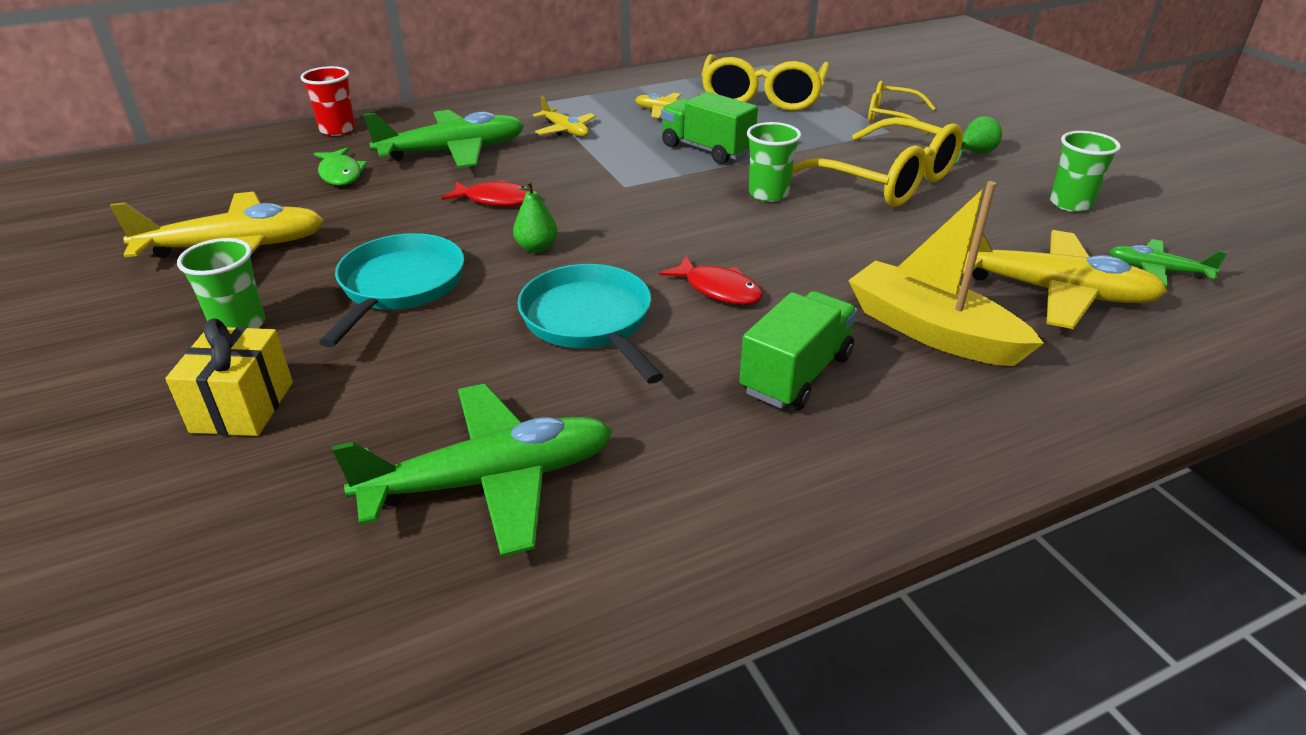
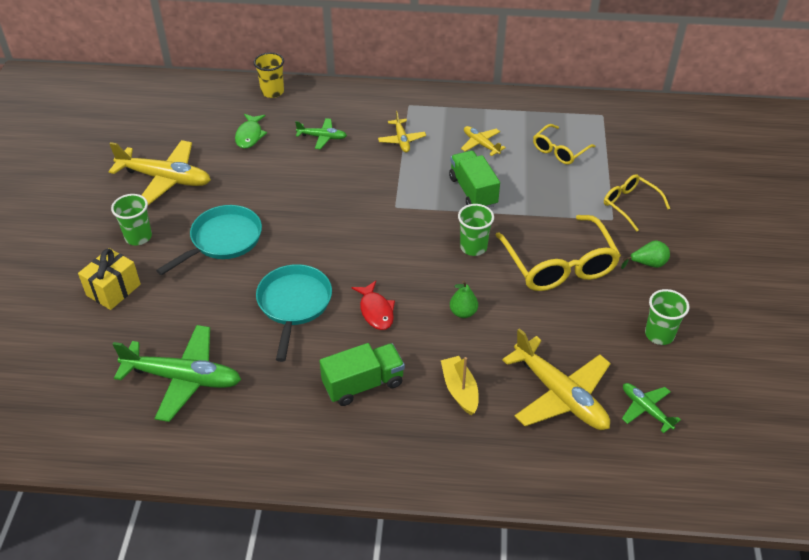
camera: 30 degrees right, 10 degrees up
red cup [300,66,355,136] -> yellow cup [254,52,284,98]
green plane [363,110,524,168] -> green plane [295,118,347,149], size x0.52
red fish [441,180,530,207] -> none
green pear [513,181,557,253] -> green pear moved to [450,281,478,318]
yellow glasses [701,54,830,111] -> yellow glasses [533,124,596,165], size x0.56
yellow boat [848,181,1044,366] -> yellow boat [441,356,479,415], size x0.61

